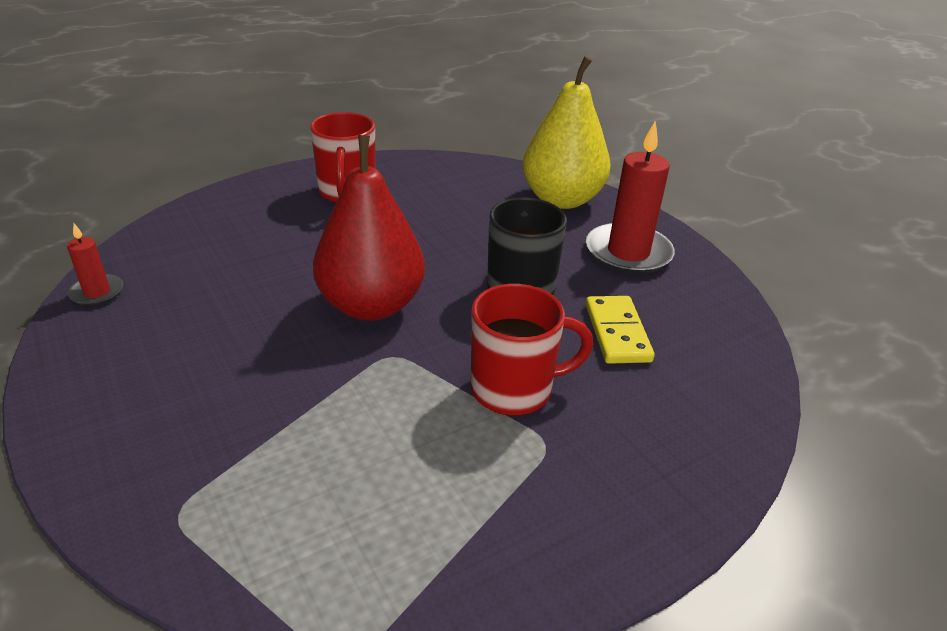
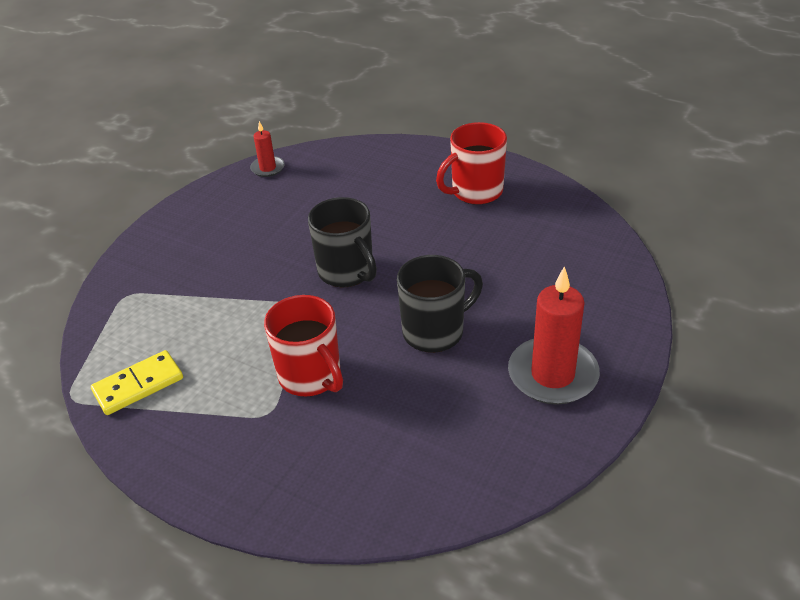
camera: 65 degrees right, 5 degrees up
red pear [313,135,425,321] -> black mug [308,197,377,287]
yellow pear [523,56,611,209] -> none
yellow domino [586,296,655,364] -> yellow domino moved to [91,350,183,415]

